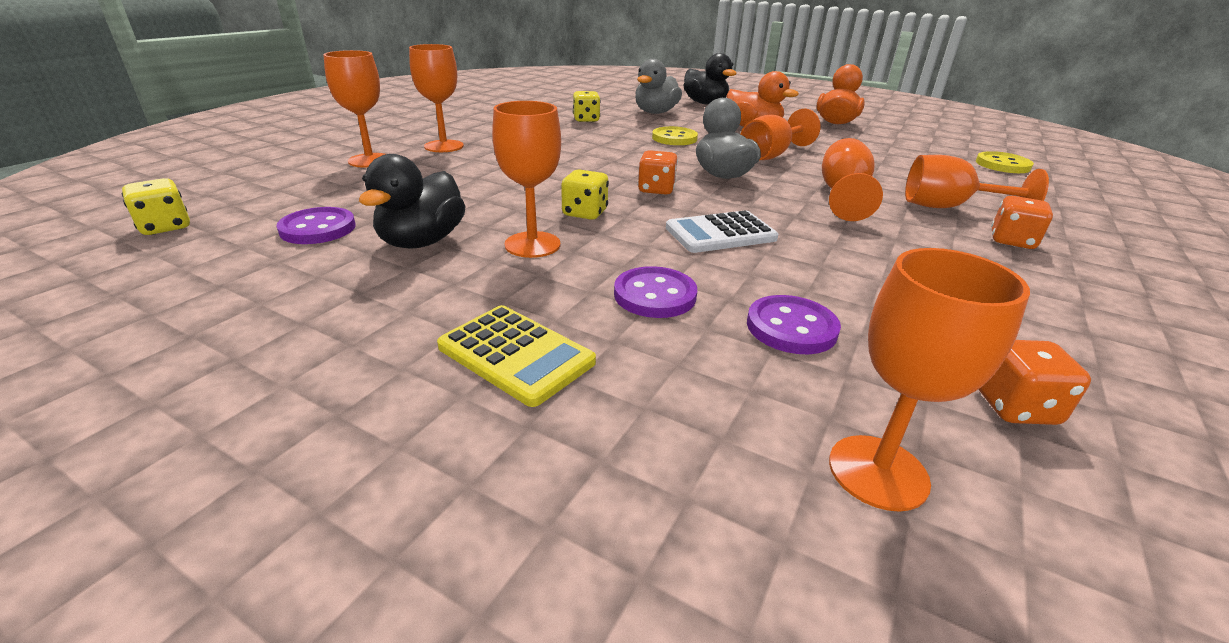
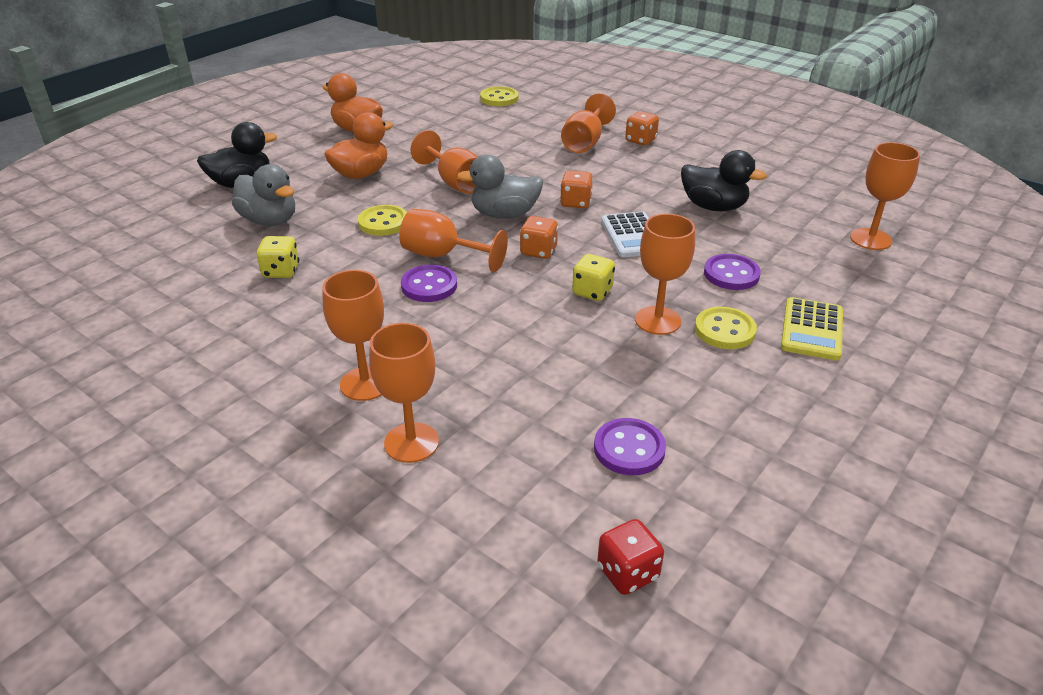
camera: 80 degrees left, 5 degrees up
yellow dice [122,178,190,235] -> red dice [597,519,664,595]
black duck [359,154,466,249] -> black duck moved to [681,150,767,211]
yellow calculator [437,305,596,407] -> yellow calculator turned 150 degrees clockwise [781,297,843,360]
purple button [747,295,841,354] -> purple button moved to [401,265,457,302]
orange goblet [822,138,883,221] -> orange goblet moved to [399,209,508,272]
orange dice [978,340,1091,425] -> orange dice moved to [560,170,593,208]
none -> yellow button [695,307,757,349]

